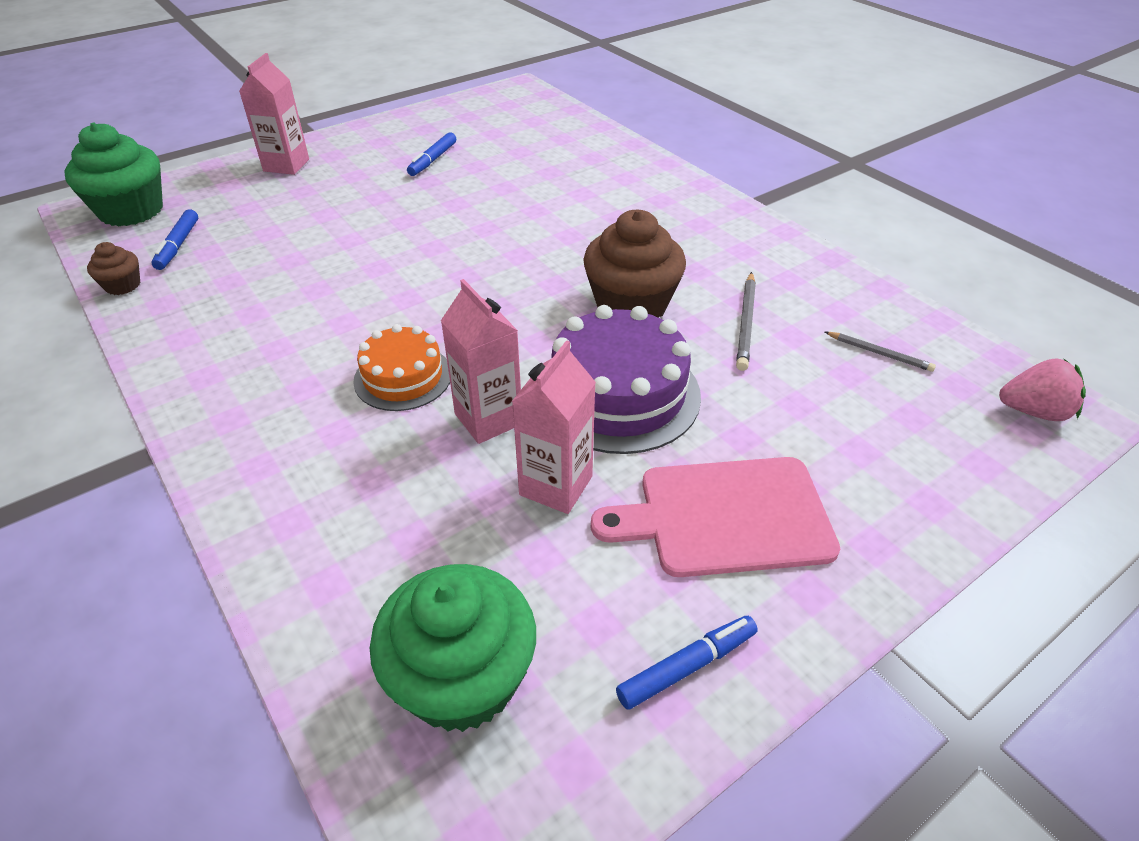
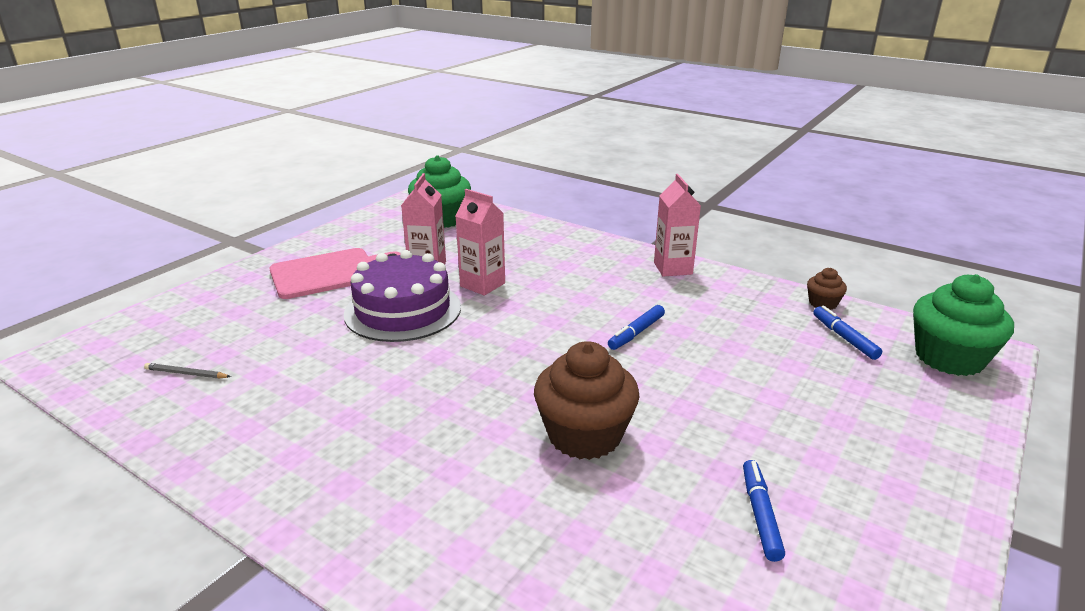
camera: 160 degrees right, 15 degrees down
pink carton [239,53,309,175] -> pink carton moved to [654,174,701,277]
orange cake [353,324,450,411] -> none
brown cupcake [583,210,686,318] -> brown cupcake moved to [534,341,640,460]
blue marker [616,616,758,710] -> blue marker moved to [608,305,665,350]
grey pencil [736,272,756,371] -> none
pink strawberry [999,358,1086,421] -> none

